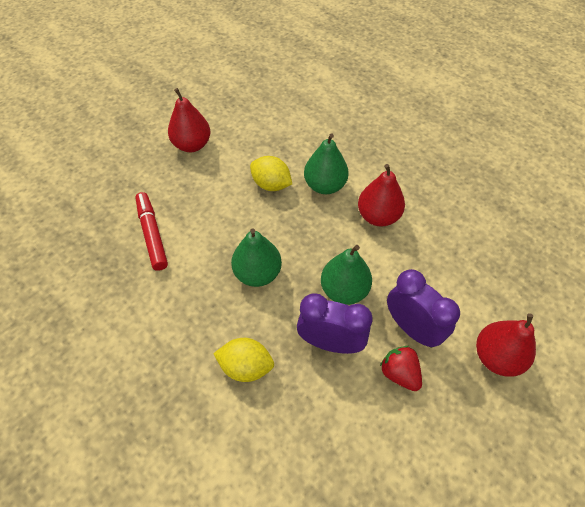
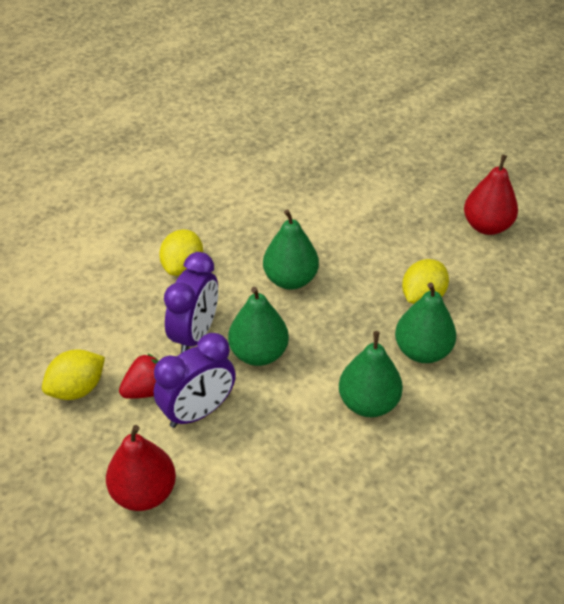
camera: 95 degrees right, 10 degrees down
red marker [135,192,168,271] -> none
red pear [358,164,405,227] -> green pear [339,331,403,417]
none -> yellow lemon [42,349,105,400]

